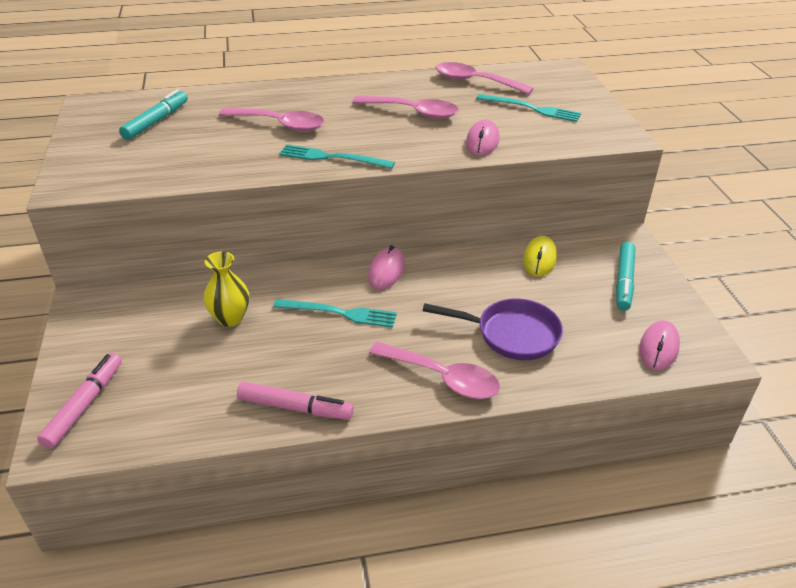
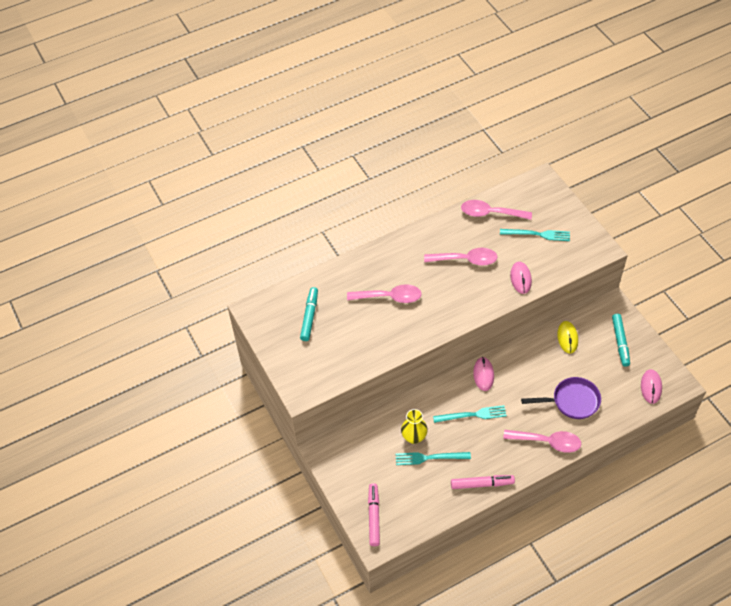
camera: 15 degrees left, 15 degrees up
turquoise fork [279,144,395,169] -> turquoise fork moved to [396,452,471,465]

